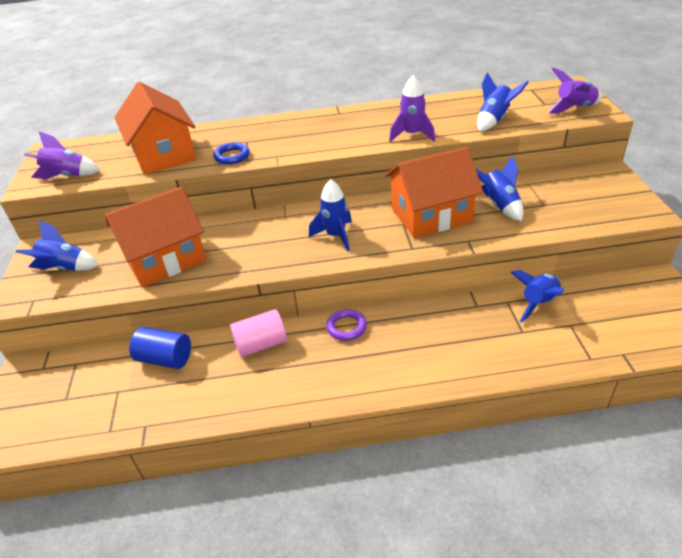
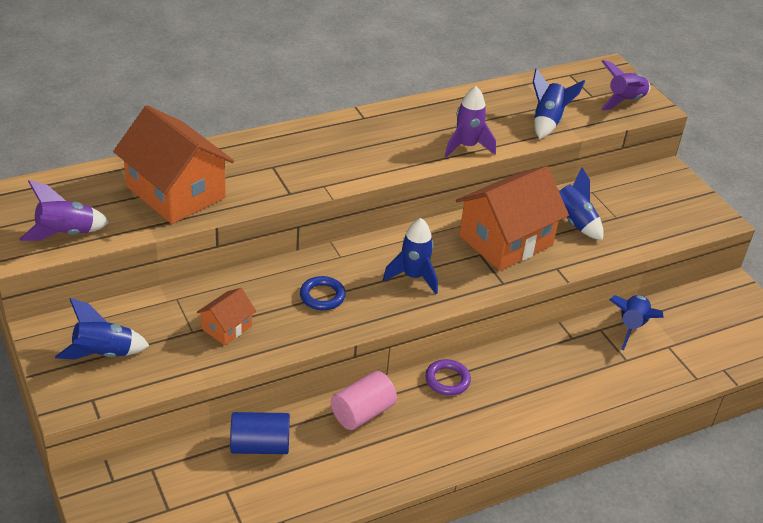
camera: 25 degrees left, 0 degrees up
orange house [105,187,206,287] -> orange house [197,288,256,345], size x0.47
blue ring [213,142,250,165] -> blue ring moved to [300,276,346,310]

